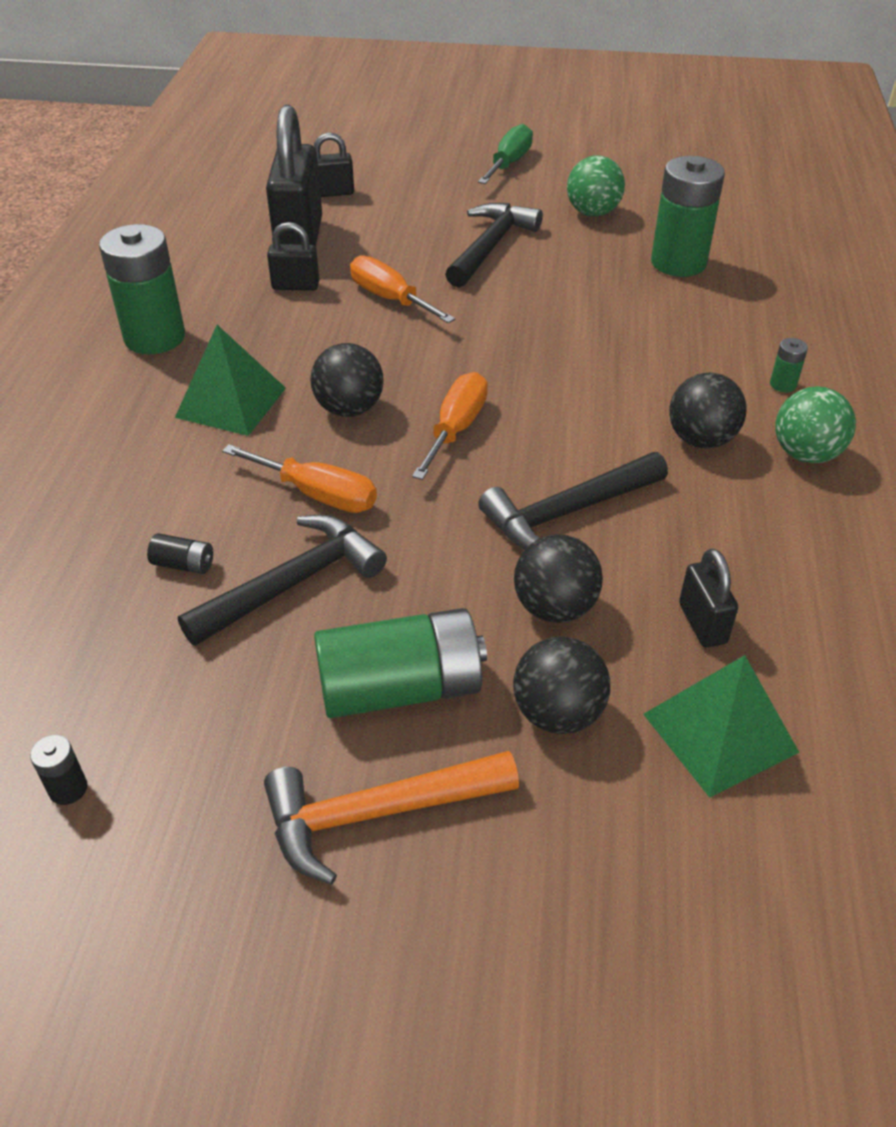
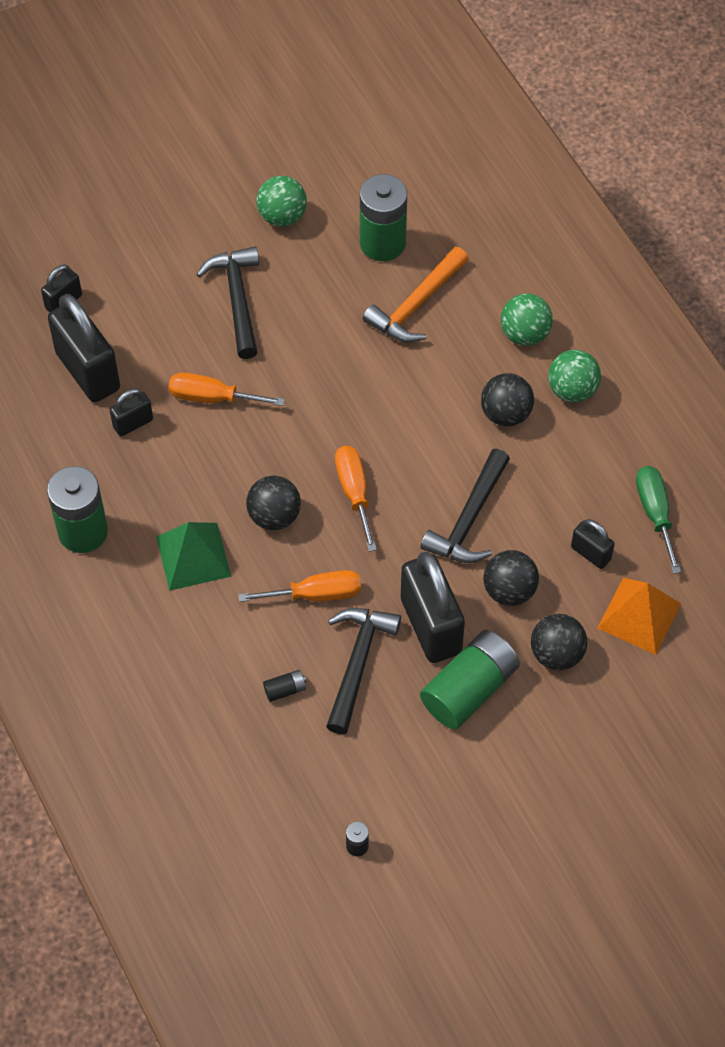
camera: 35 degrees left, 15 degrees up
orange hammer [264,751,519,884] -> orange hammer moved to [363,247,469,343]
green screwdriver [478,124,533,184] -> green screwdriver moved to [636,466,681,574]
green pyramid [643,655,800,798] -> orange pyramid [597,578,681,655]
green battery [770,338,808,392] -> green ball [501,294,553,346]
none -> black padlock [401,551,465,663]

